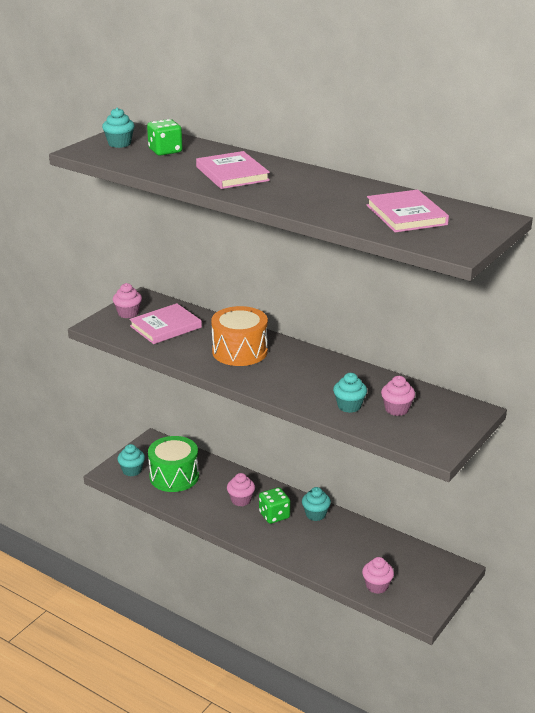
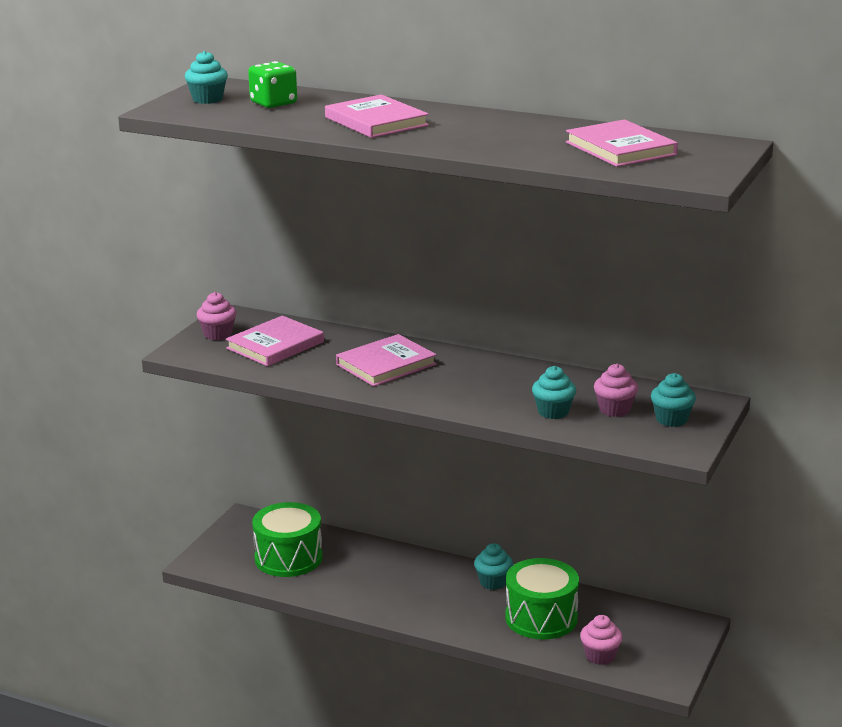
camera: 10 degrees left, 5 degrees down
turquoise cupcake [117,444,145,476] -> turquoise cupcake moved to [651,373,696,427]
orange drum [211,306,268,366] -> pink book [336,334,437,386]
pink cupcake [227,473,255,506] -> none
green dice [259,487,290,524] -> none
none -> green drum [505,558,579,640]

